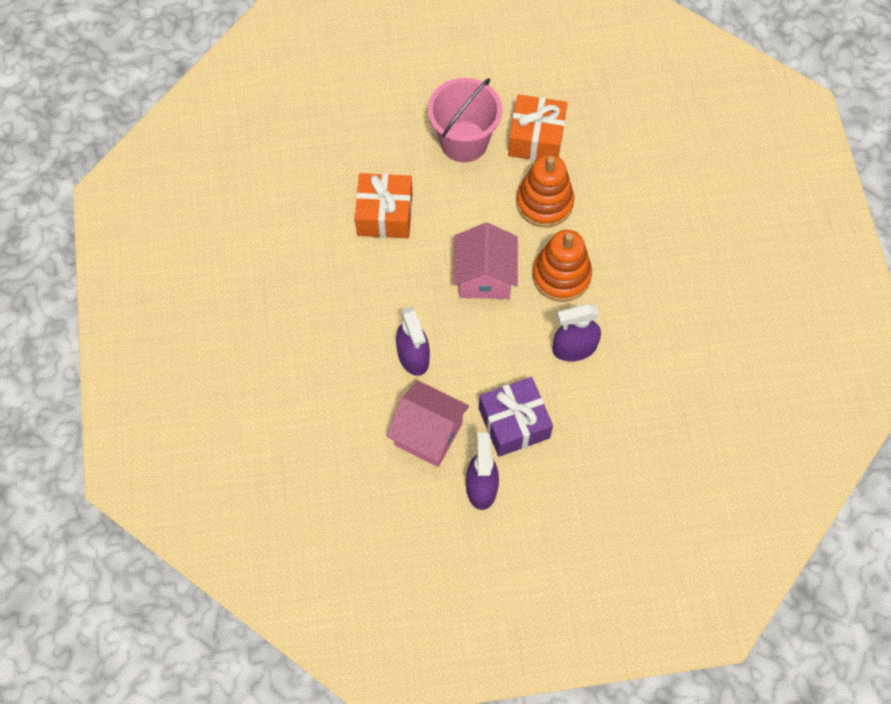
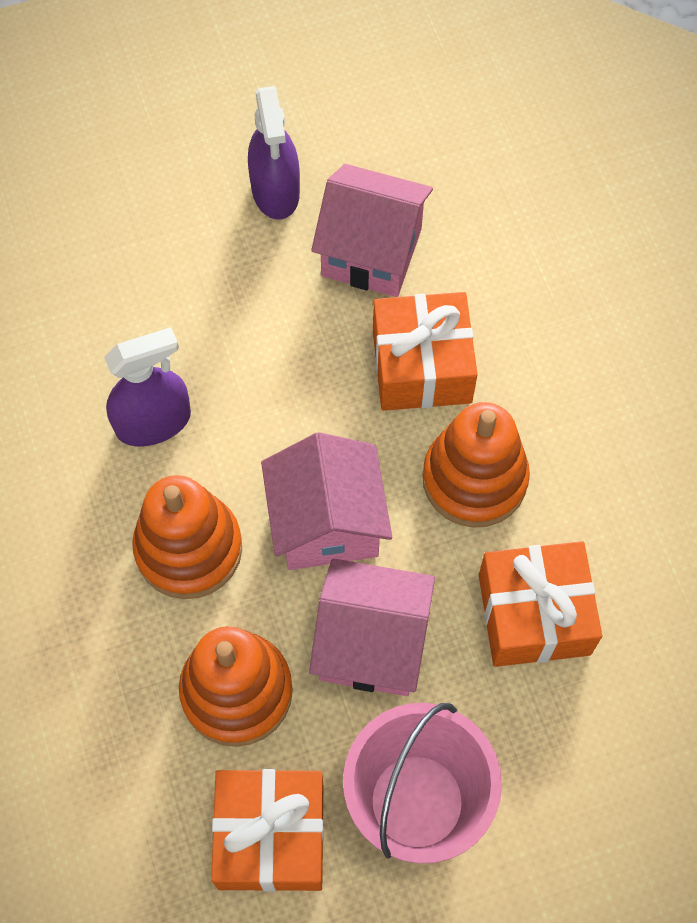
camera: 170 degrees right, 0 degrees up
purple spray bottle [396,307,430,376] -> orange gift [373,292,478,411]
purple gift [479,377,553,457] -> none
none -> pink house [309,558,435,696]
none -> orange stacking toy [422,402,530,528]

